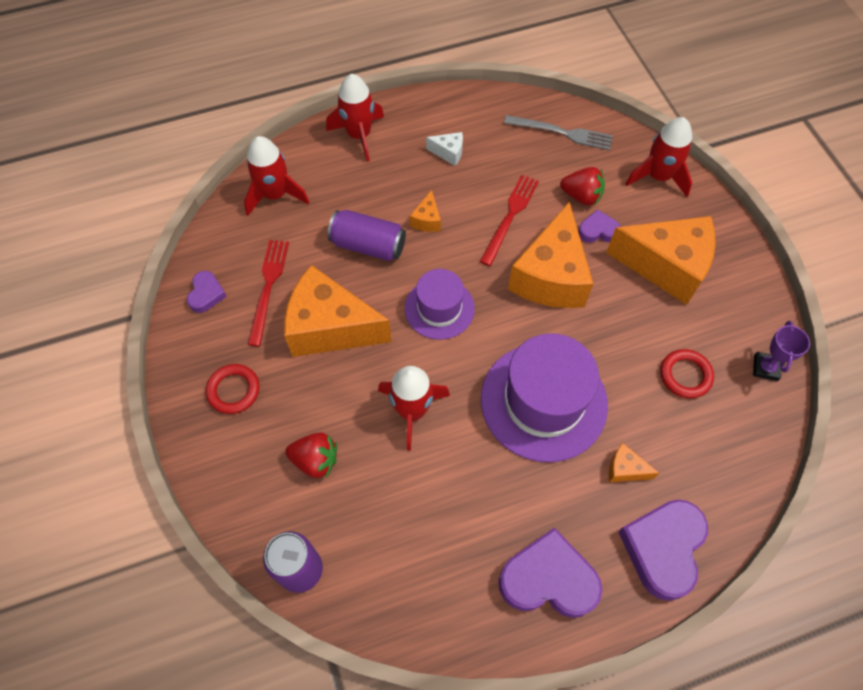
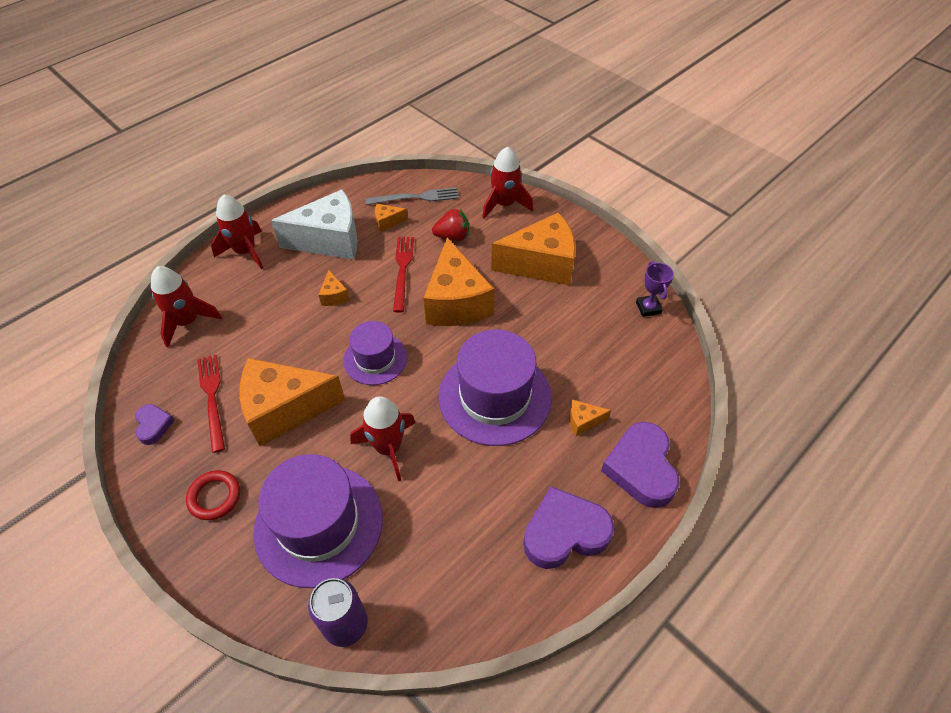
camera: 25 degrees left, 10 degrees down
red strawberry [285,432,337,478] -> purple hat [253,454,383,588]
purple can [327,210,406,261] -> none
white cheese [426,132,463,166] -> white cheese [271,189,358,260], size x2.40
purple heart [578,209,621,243] -> none
red ring [660,349,714,398] -> none
none -> orange cheese [375,204,408,232]

